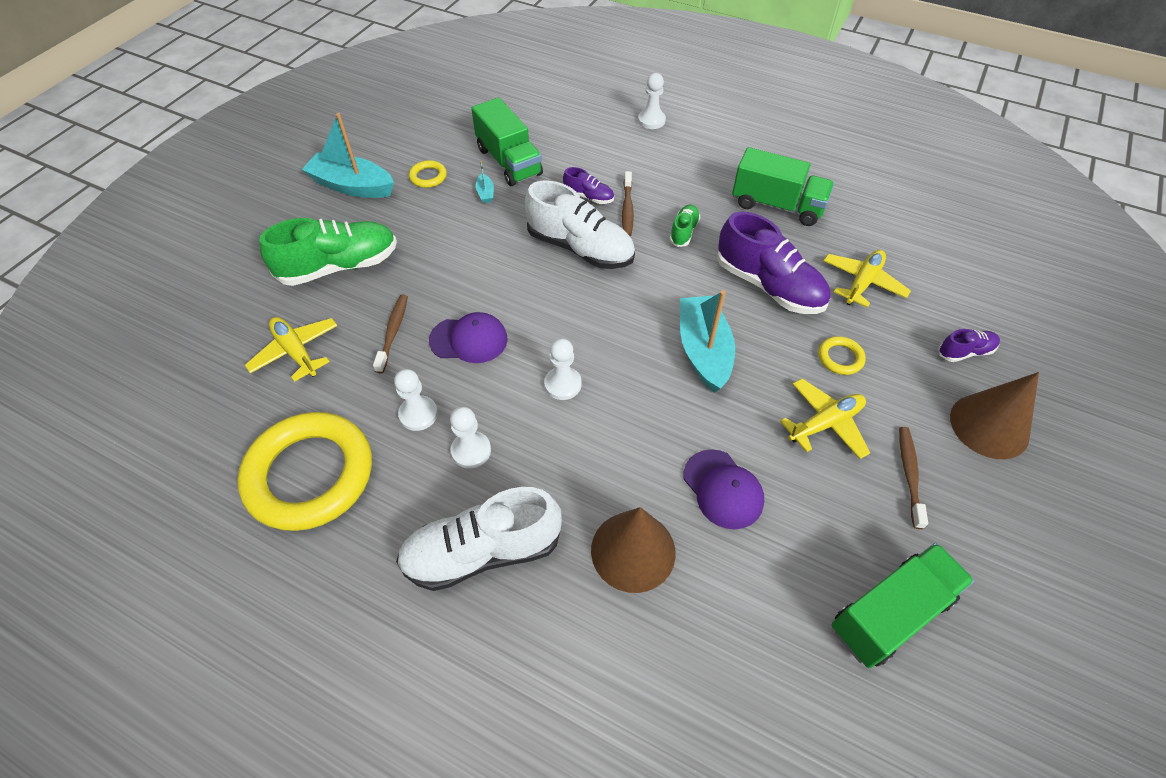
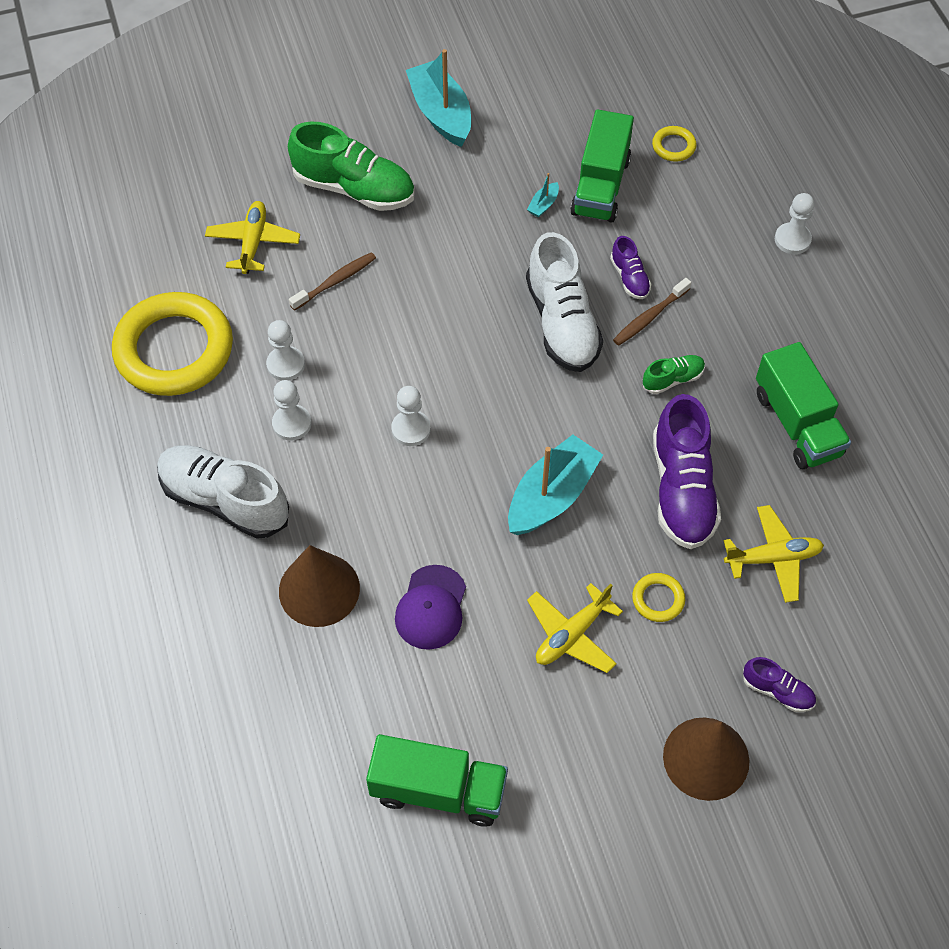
camera: 45 degrees right, 5 degrees up
yellow ring [409,160,447,188] -> yellow ring moved to [652,126,697,162]
purple cap [429,312,508,363] -> none
yellow plane [780,378,870,459] -> yellow plane turned 120 degrees clockwise [527,583,623,673]
brown toothbrush [899,427,928,529] -> none

